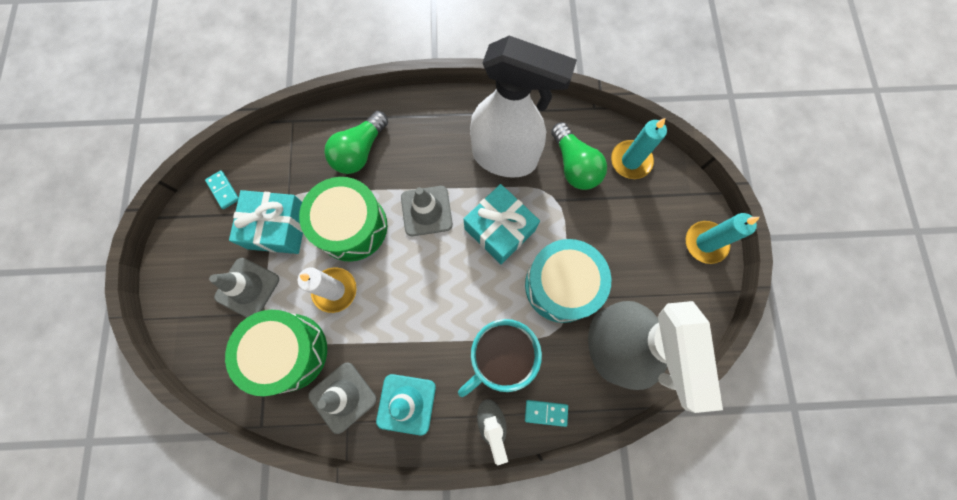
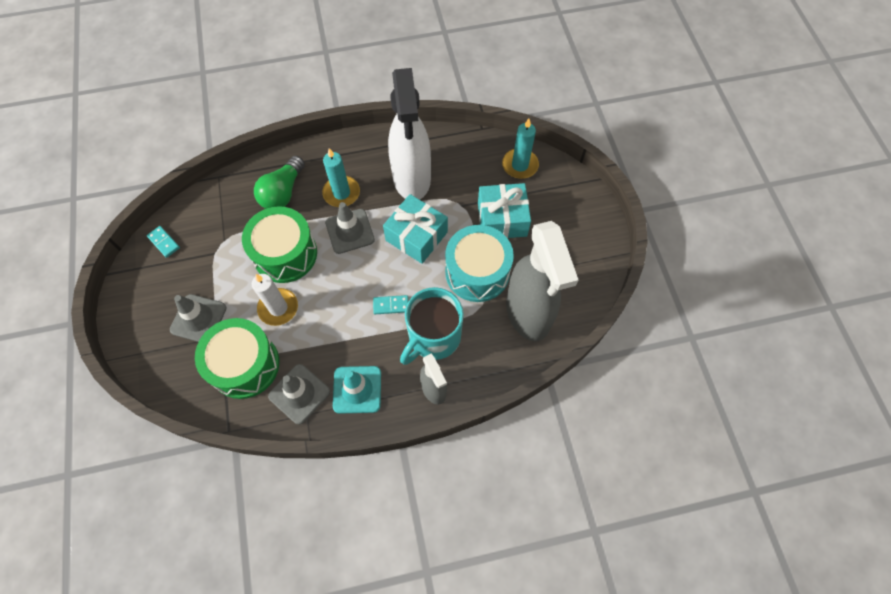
camera: 10 degrees left, 10 degrees down
turquoise gift [229,190,303,254] -> turquoise gift moved to [478,183,531,238]
white spray bottle [470,35,577,178] -> white spray bottle turned 75 degrees clockwise [388,68,431,200]
turquoise domino [525,400,568,427] -> turquoise domino moved to [373,295,409,314]
green light bulb [551,122,607,190] -> none
turquoise candle [686,213,759,264] -> turquoise candle moved to [322,148,360,207]

